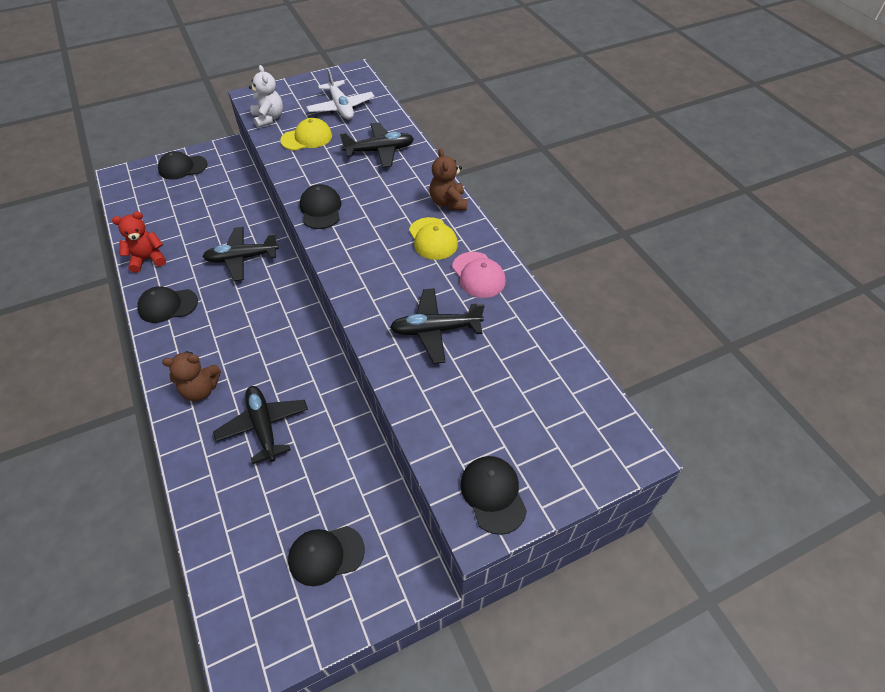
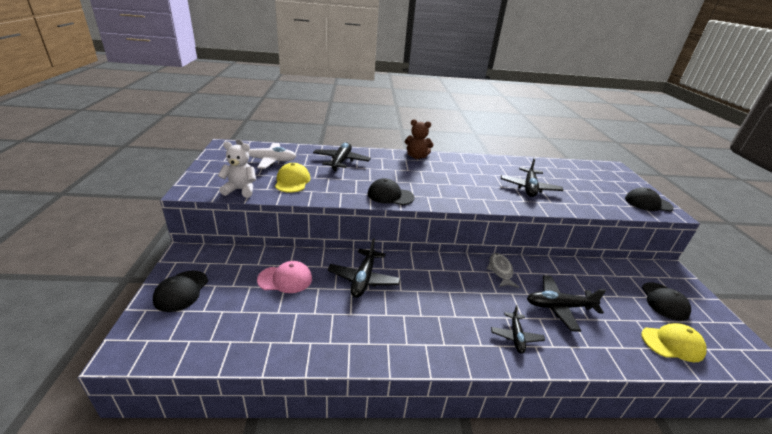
camera: 70 degrees left, 20 degrees down
red teddy bear [112,211,166,273] -> none
black cap [137,286,198,323] -> none
brown teddy bear [162,351,221,401] -> black plane [491,305,545,353]
yellow cap [409,217,458,260] -> yellow cap moved to [641,323,707,362]
pink cap [452,252,506,298] -> pink cap moved to [257,261,312,293]
none -> grey fish [486,253,519,288]

